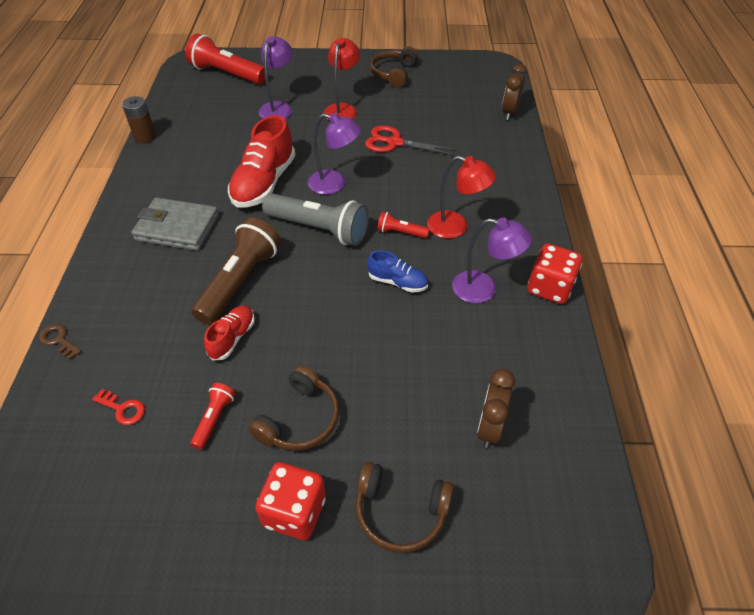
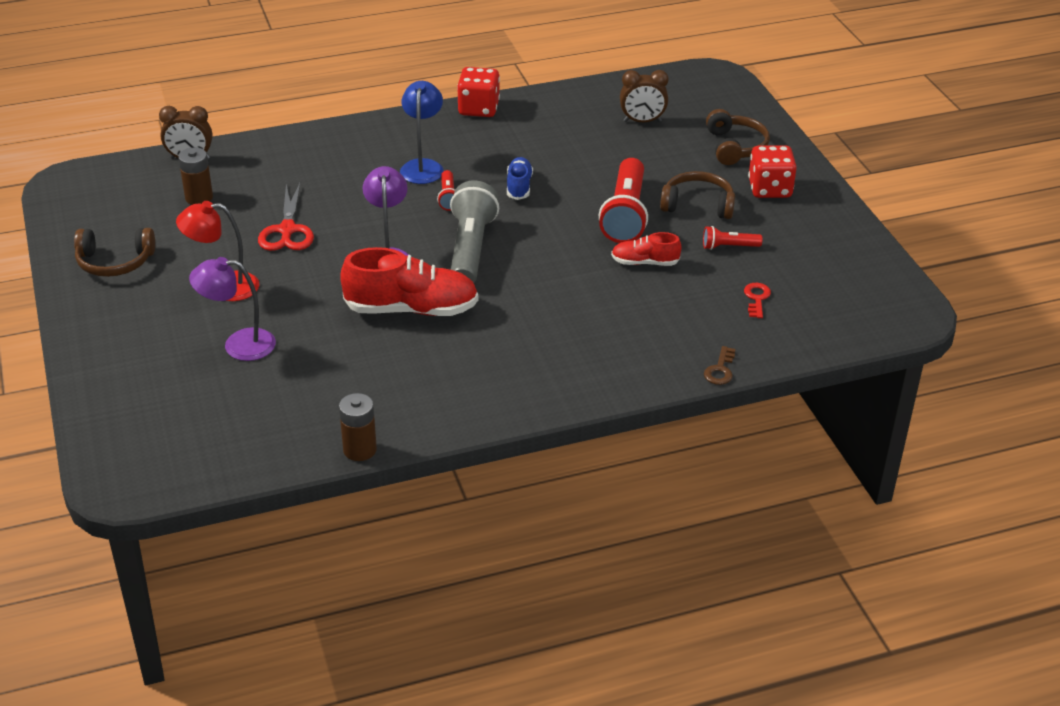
camera: 110 degrees left, 10 degrees down
grey wallet [131,197,219,251] -> none
red flashlight [185,33,265,84] -> red flashlight moved to [599,158,648,243]
brown flashlight [191,217,281,325] -> none
red lamp [427,156,496,238] -> blue lamp [400,81,443,184]
purple lamp [452,218,532,303] -> none
none -> brown battery [178,148,213,205]

